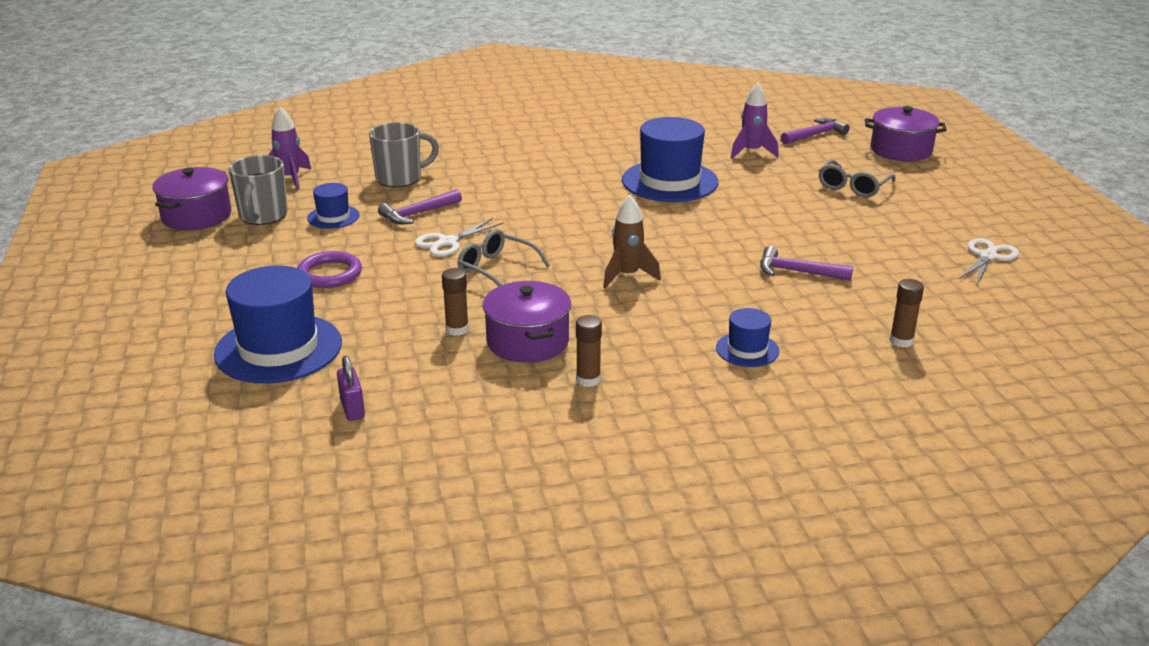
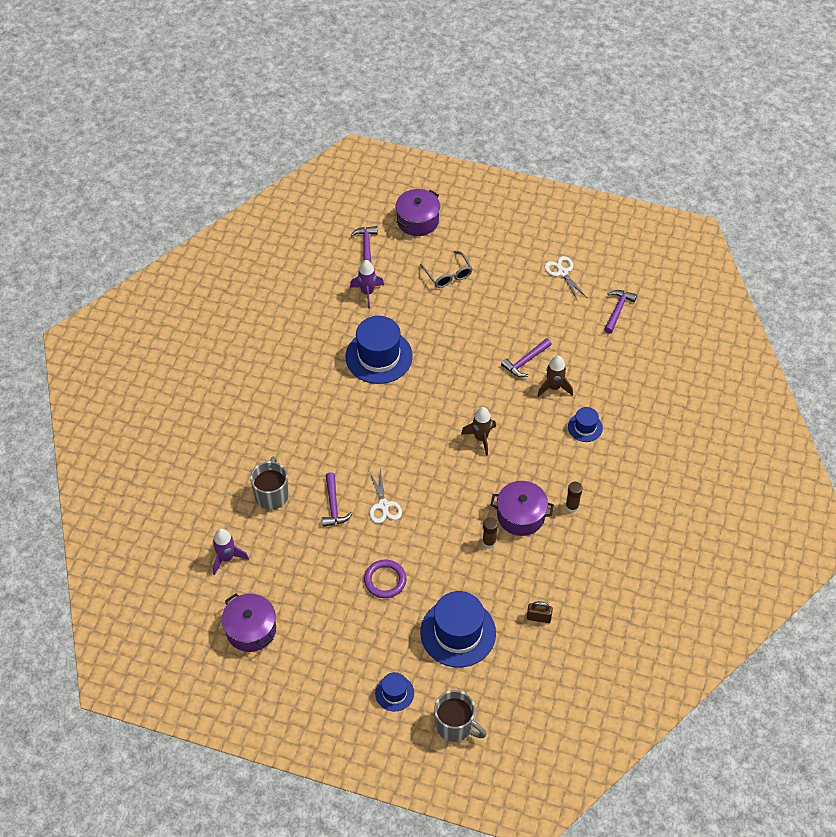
camera: 60 degrees left, 25 degrees up
grey mug [229,155,288,225] -> grey mug moved to [434,690,486,742]
blue hat [307,183,360,229] -> blue hat moved to [375,672,414,711]
purple padlock [337,356,365,421] -> brown padlock [527,601,553,623]
grey glasses [458,229,550,286] -> none
brown glue stick [890,279,924,348] -> none
none -> brown rocket [537,356,573,397]
none -> purple hammer [604,290,637,334]

